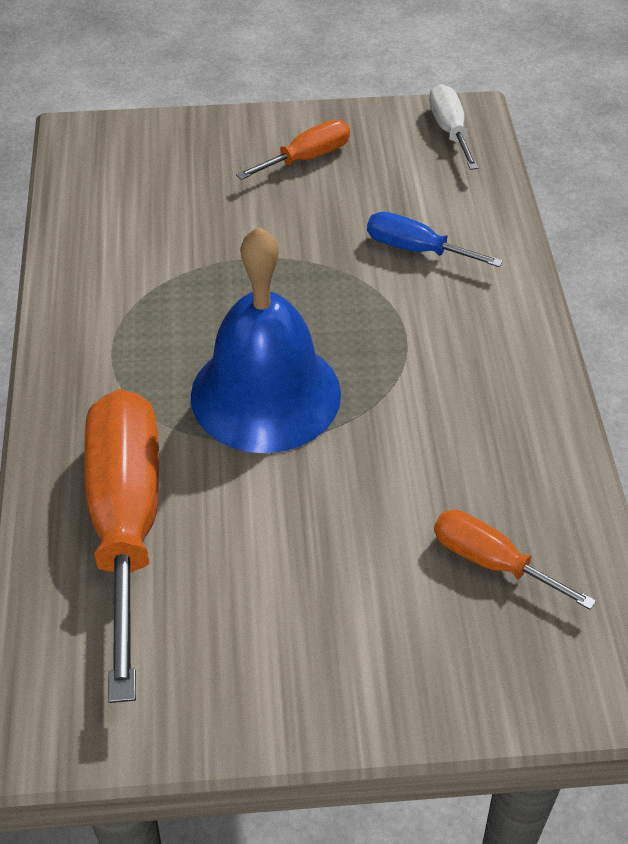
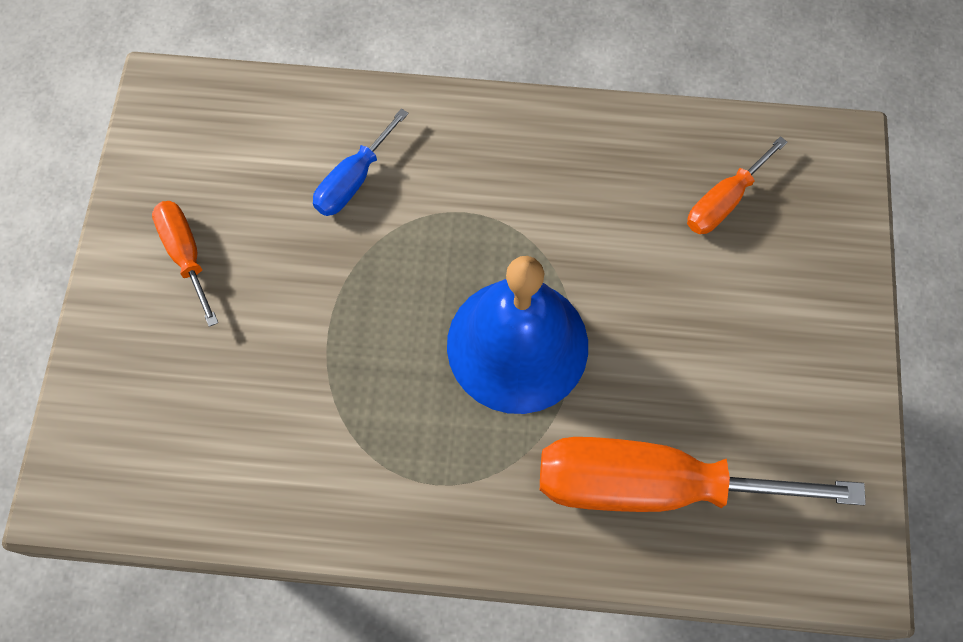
camera: 80 degrees left, 20 degrees up
white screwdriver [429,84,479,170] -> none

